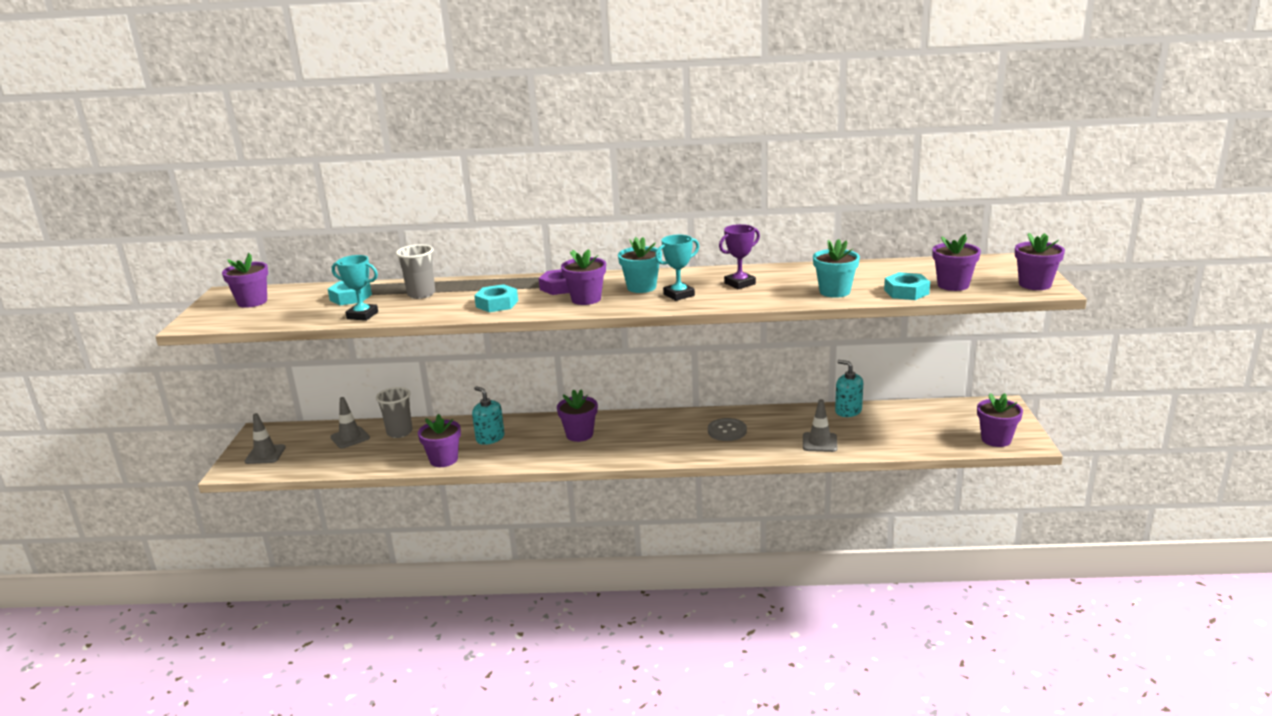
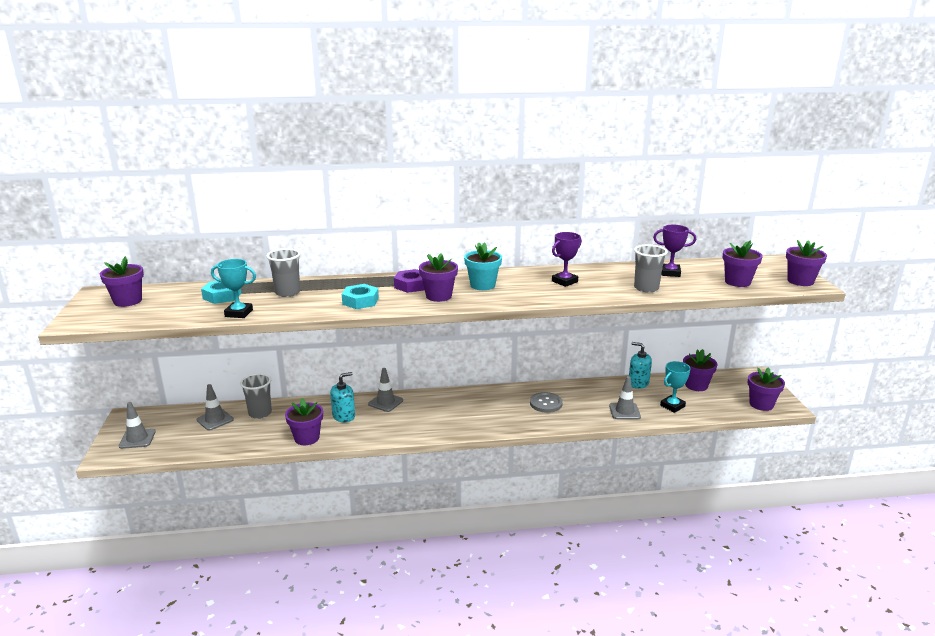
camera: 10 degrees left, 0 degrees up
turquoise soap dispenser [472,386,505,445] -> turquoise soap dispenser turned 105 degrees clockwise [330,372,355,423]
purple flower pot [557,389,598,442] -> purple flower pot moved to [683,349,718,391]
turquoise trophy [655,235,699,301] -> turquoise trophy moved to [660,361,691,413]
turquoise flower pot [813,239,860,298] -> grey cup [634,245,668,293]
turquoise nut [884,272,930,300] -> none
none -> grey traffic cone [368,368,403,412]
none -> purple trophy [653,225,696,277]

